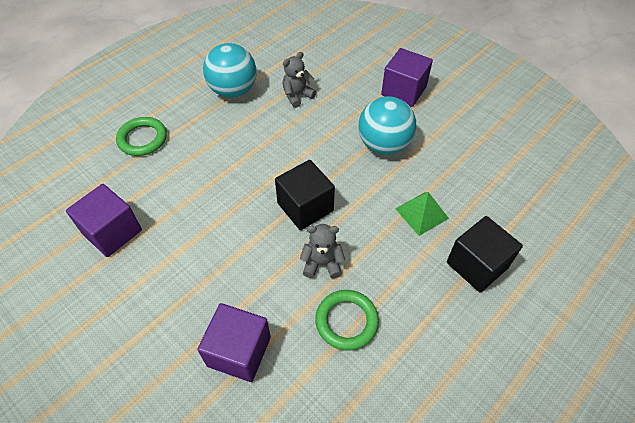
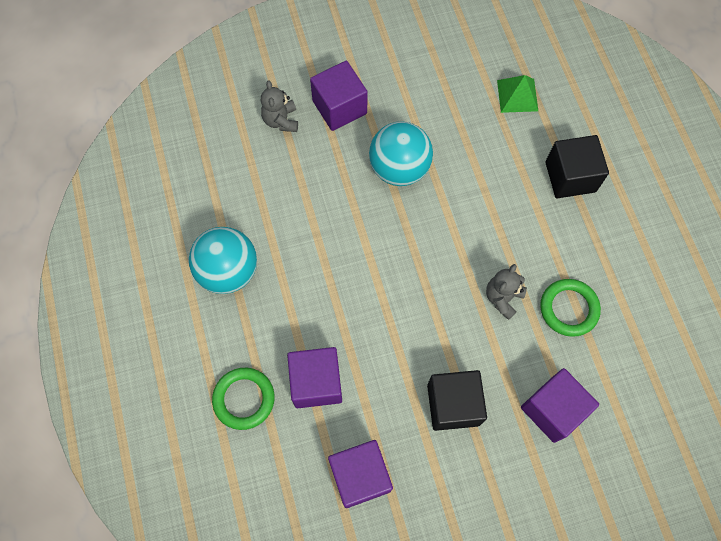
camera: 60 degrees left, 15 degrees up
black cube [275,160,335,230] -> black cube moved to [427,370,487,431]
grey teddy bear [283,52,316,108] -> grey teddy bear moved to [261,81,298,132]
green pyramid [395,192,449,236] -> green pyramid moved to [497,75,538,113]
none -> purple cube [287,347,342,408]

